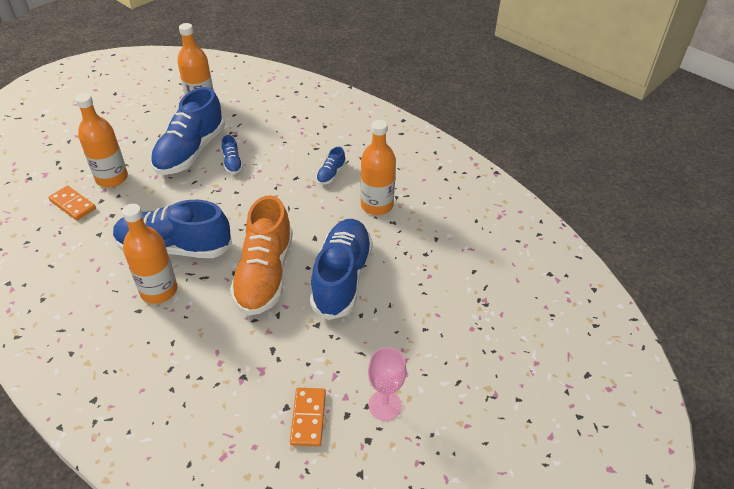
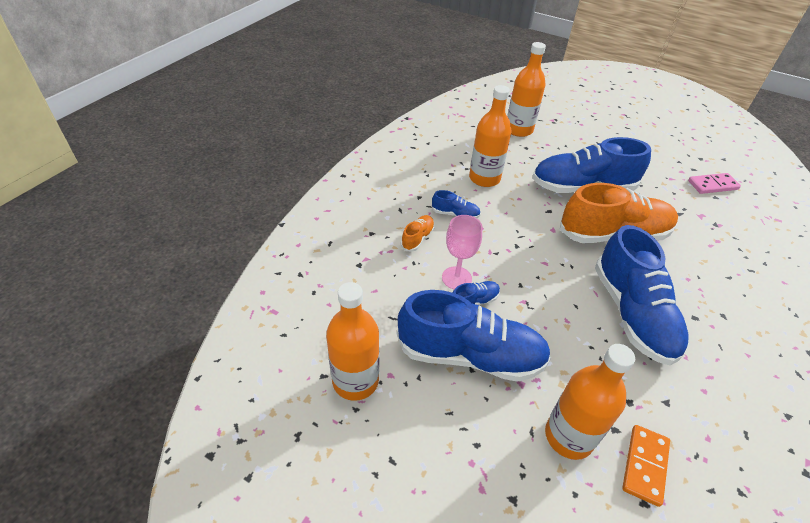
camera: 105 degrees left, 0 degrees up
orange bottle [122,204,177,304] -> orange bottle moved to [507,42,546,137]
orange domino [290,388,326,447] -> pink domino [688,173,741,194]
pink goblet [368,347,406,421] -> pink goblet moved to [442,215,482,289]
none -> orange shoe [401,215,435,251]

